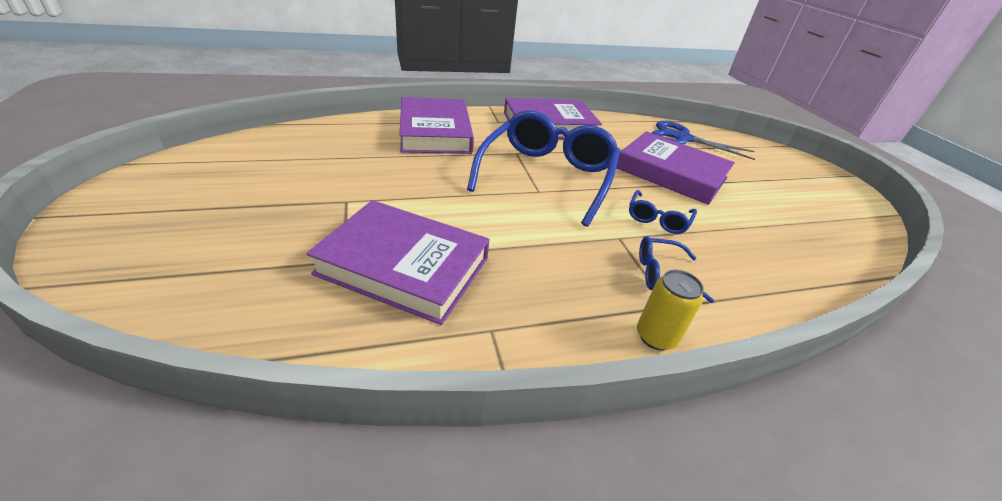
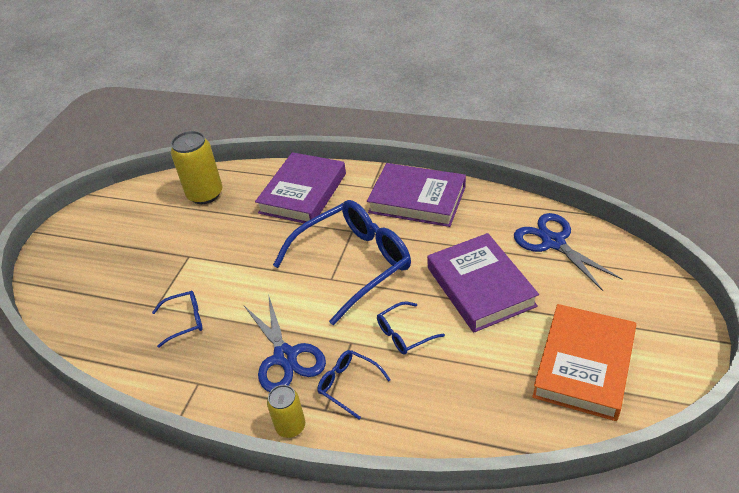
camera: 40 degrees right, 5 degrees up
purple book [306,200,490,325] -> blue glasses [152,291,203,348]
none -> yellow can [171,131,223,204]
none -> blue scissors [244,294,326,392]
none -> orange book [532,304,636,421]

